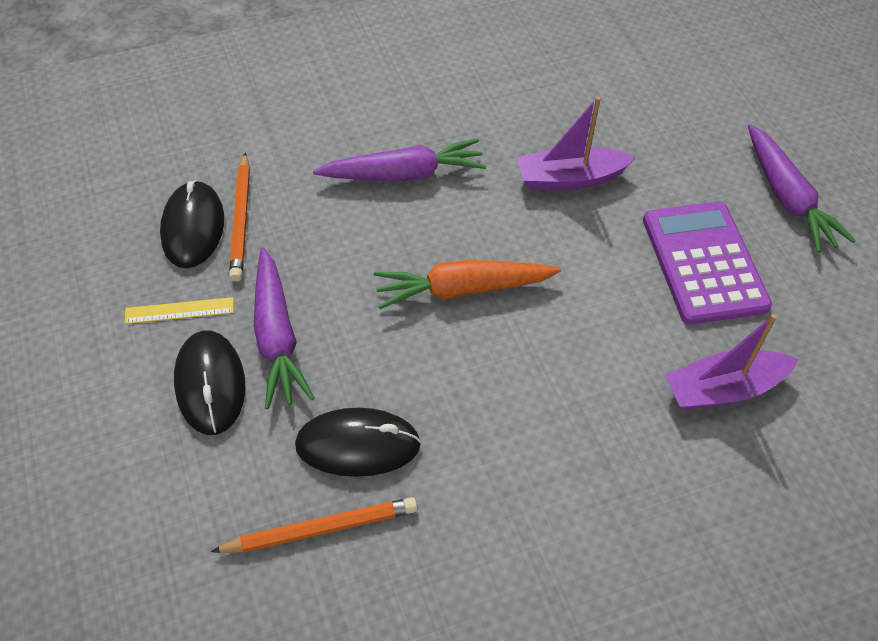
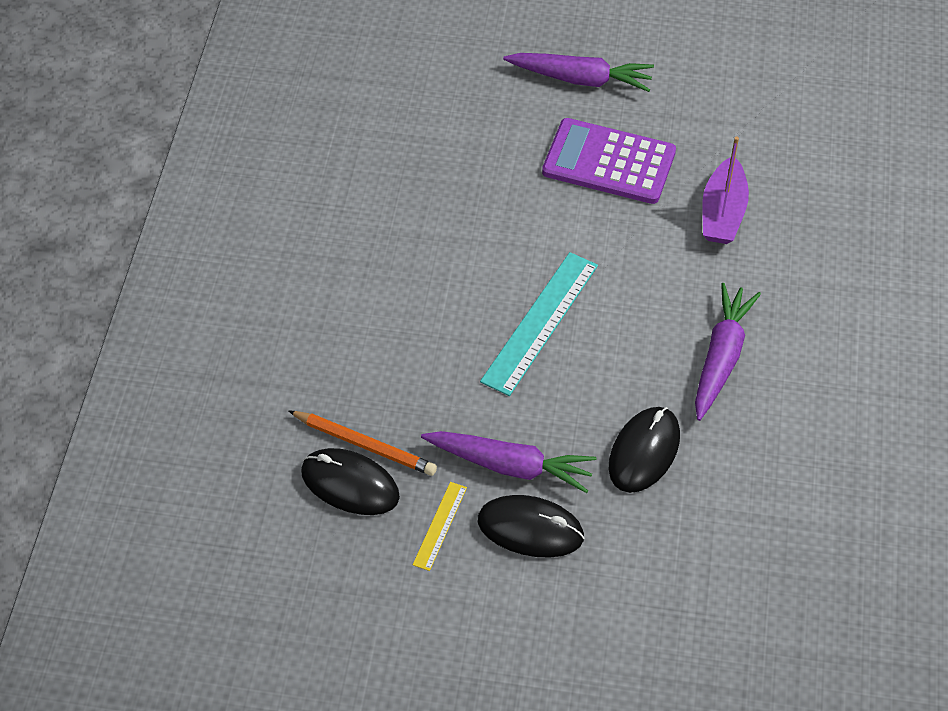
camera: 60 degrees left, 0 degrees up
orange pencil [211,497,418,553] -> none
purple carrot [313,139,486,181] -> purple carrot moved to [695,283,761,421]
orange carrot [374,260,561,309] -> turquoise ruler [480,252,598,396]
purple boat [517,97,636,190] -> none

